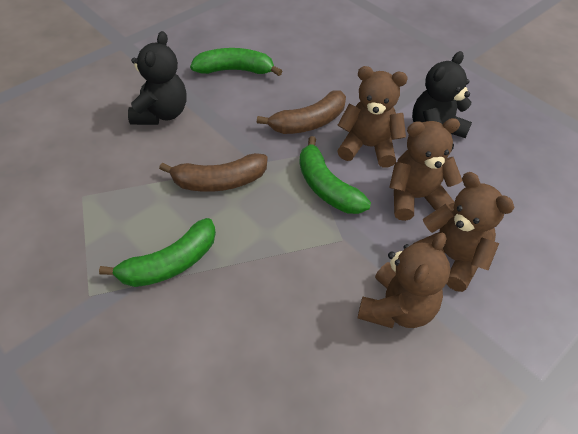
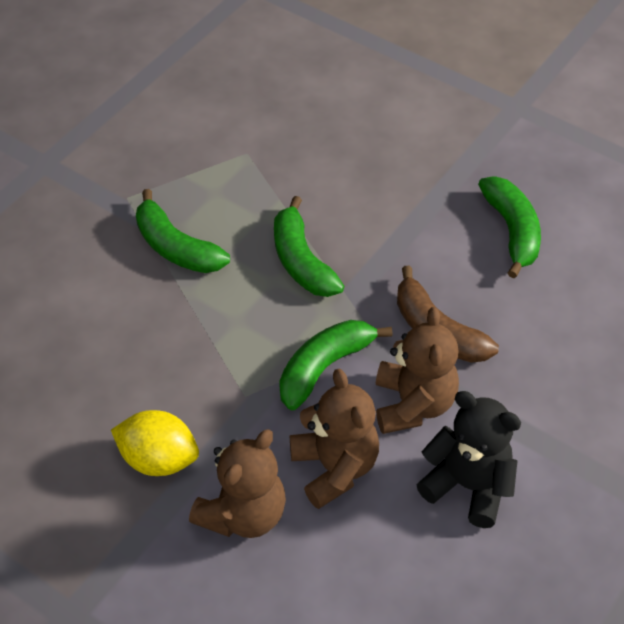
camera: 80 degrees right, 0 degrees up
black teddy bear [128,31,187,125] -> none
brown banana [159,153,267,192] -> green banana [274,196,344,297]
brown teddy bear [357,233,450,328] -> yellow lemon [111,410,199,476]

